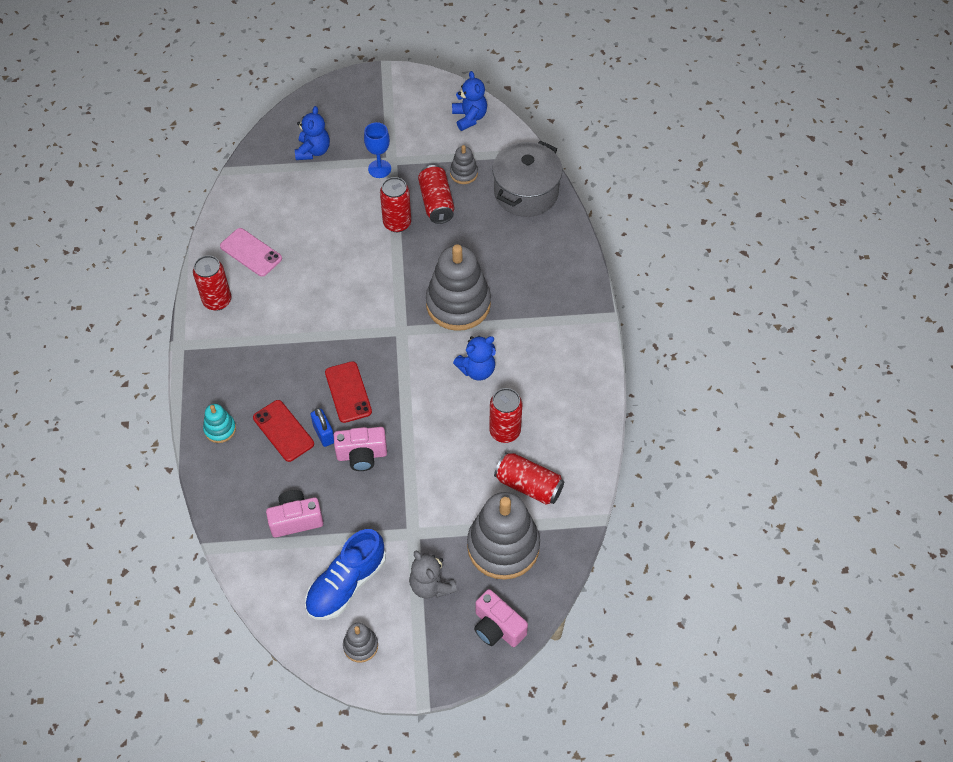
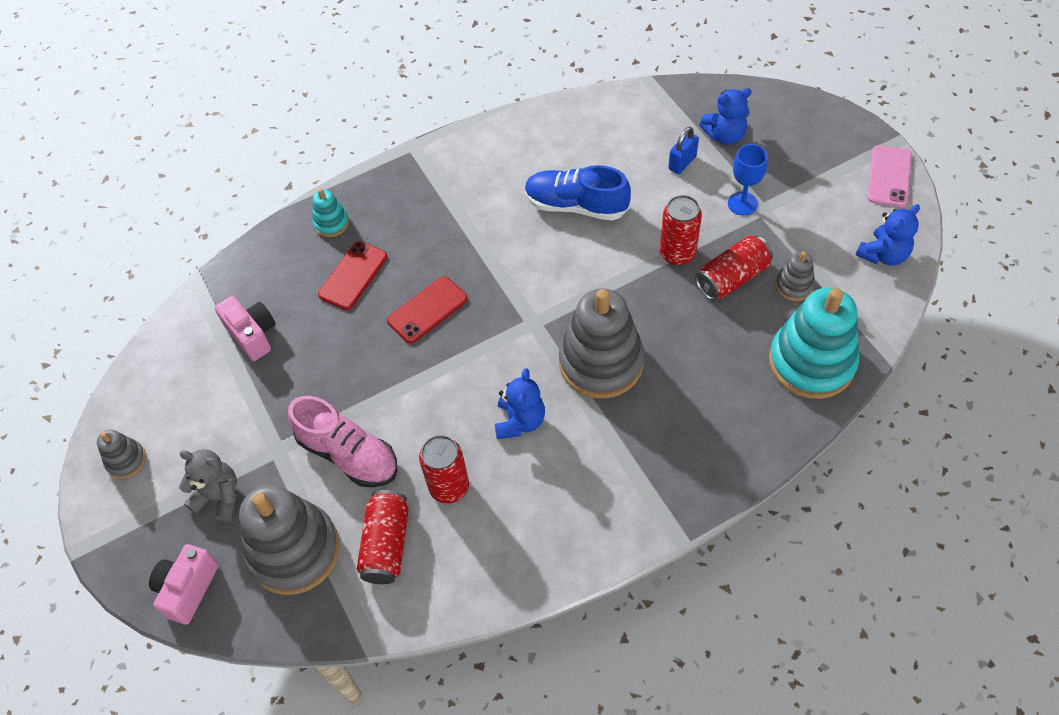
camera: 70 degrees right, 0 degrees up
red can [193,255,231,311] -> none
pink phone [220,228,282,277] -> pink phone moved to [867,145,912,207]
blue shoe [305,529,386,620] -> blue shoe moved to [525,165,631,221]
blue padlock [311,408,334,447] -> blue padlock moved to [668,127,699,174]
pink camera [334,427,387,471] -> none
grey teddy bear [409,550,457,599] -> grey teddy bear turned 75 degrees clockwise [179,449,237,521]
blue teddy bear [453,336,496,381] -> blue teddy bear turned 120 degrees counterclockwise [495,368,545,439]
grey pot [492,140,562,217] -> turquoise stacking toy [769,288,859,399]
none -> pink shoe [288,396,397,487]

